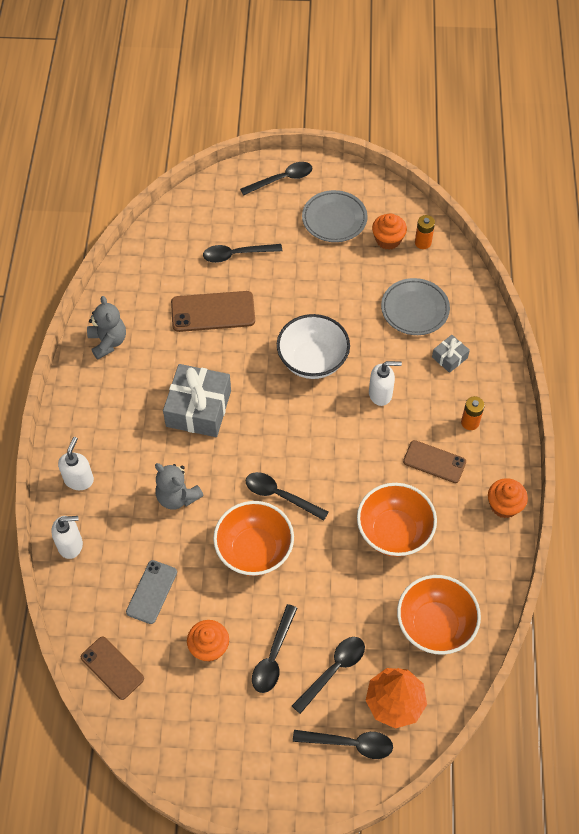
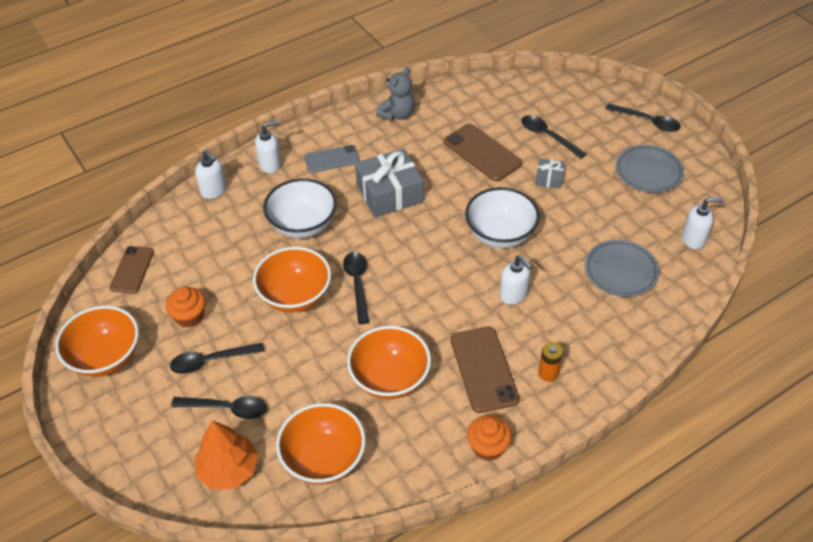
camera: 55 degrees right, 10 degrees down
grey phone [126,560,177,624] -> grey phone moved to [304,145,360,173]
grey teddy bear [155,463,204,510] -> white bowl [263,178,337,238]
black spoon [293,730,393,759] -> none
orange cupcake [372,213,407,250] -> none
brown phone [403,440,466,483] -> brown phone [450,327,519,413], size x1.51
orange battery [415,215,435,249] -> white soap dispenser [682,197,724,250]
grey gift [432,335,470,373] -> grey gift moved to [535,158,565,189]
none -> orange bowl [55,306,139,377]

